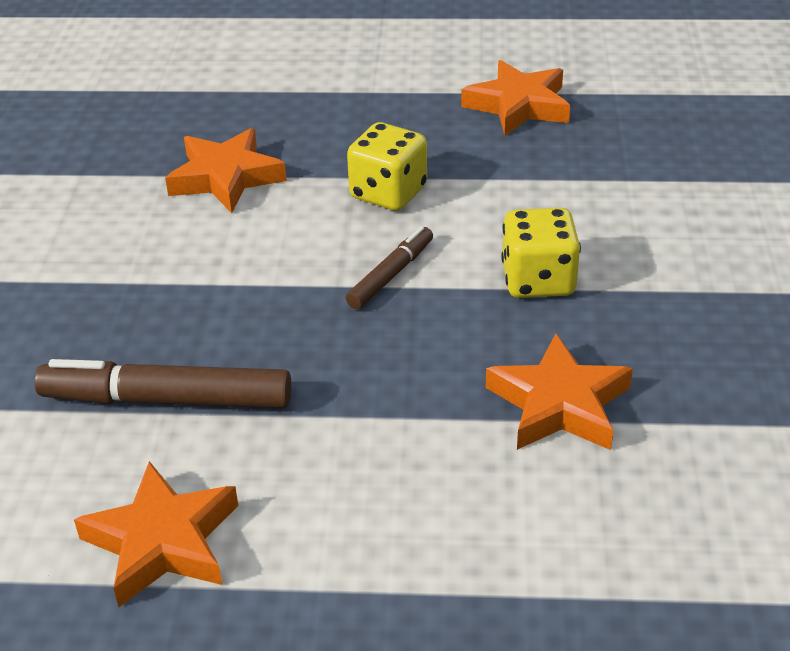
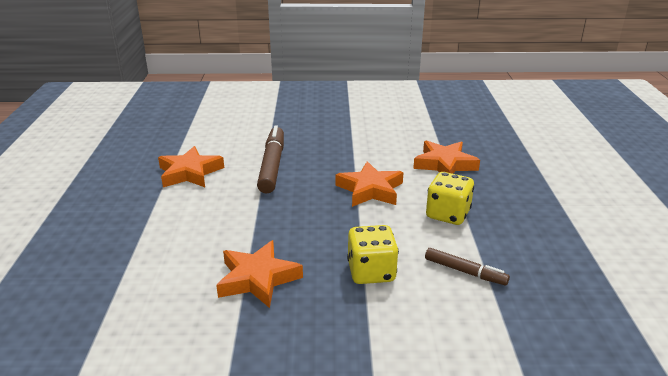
camera: 85 degrees right, 10 degrees down
brown marker [346,226,433,309] -> brown marker moved to [425,248,510,285]
orange star [461,60,570,136] -> orange star moved to [336,161,404,207]

